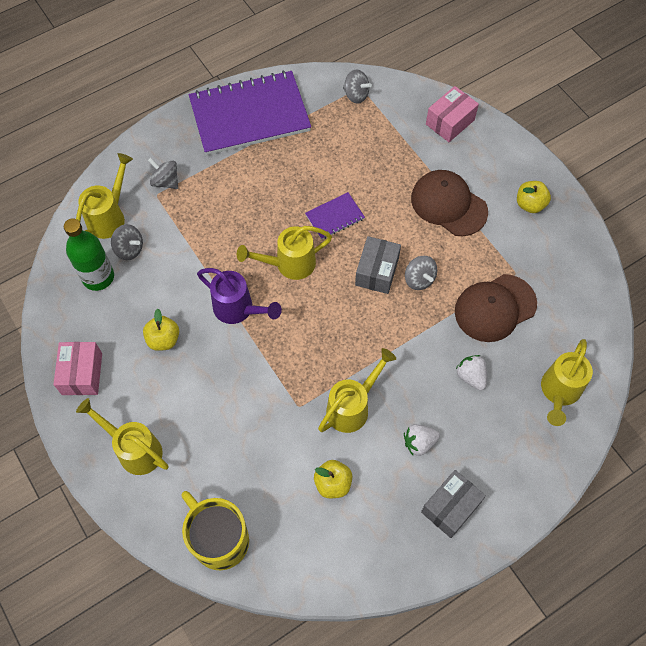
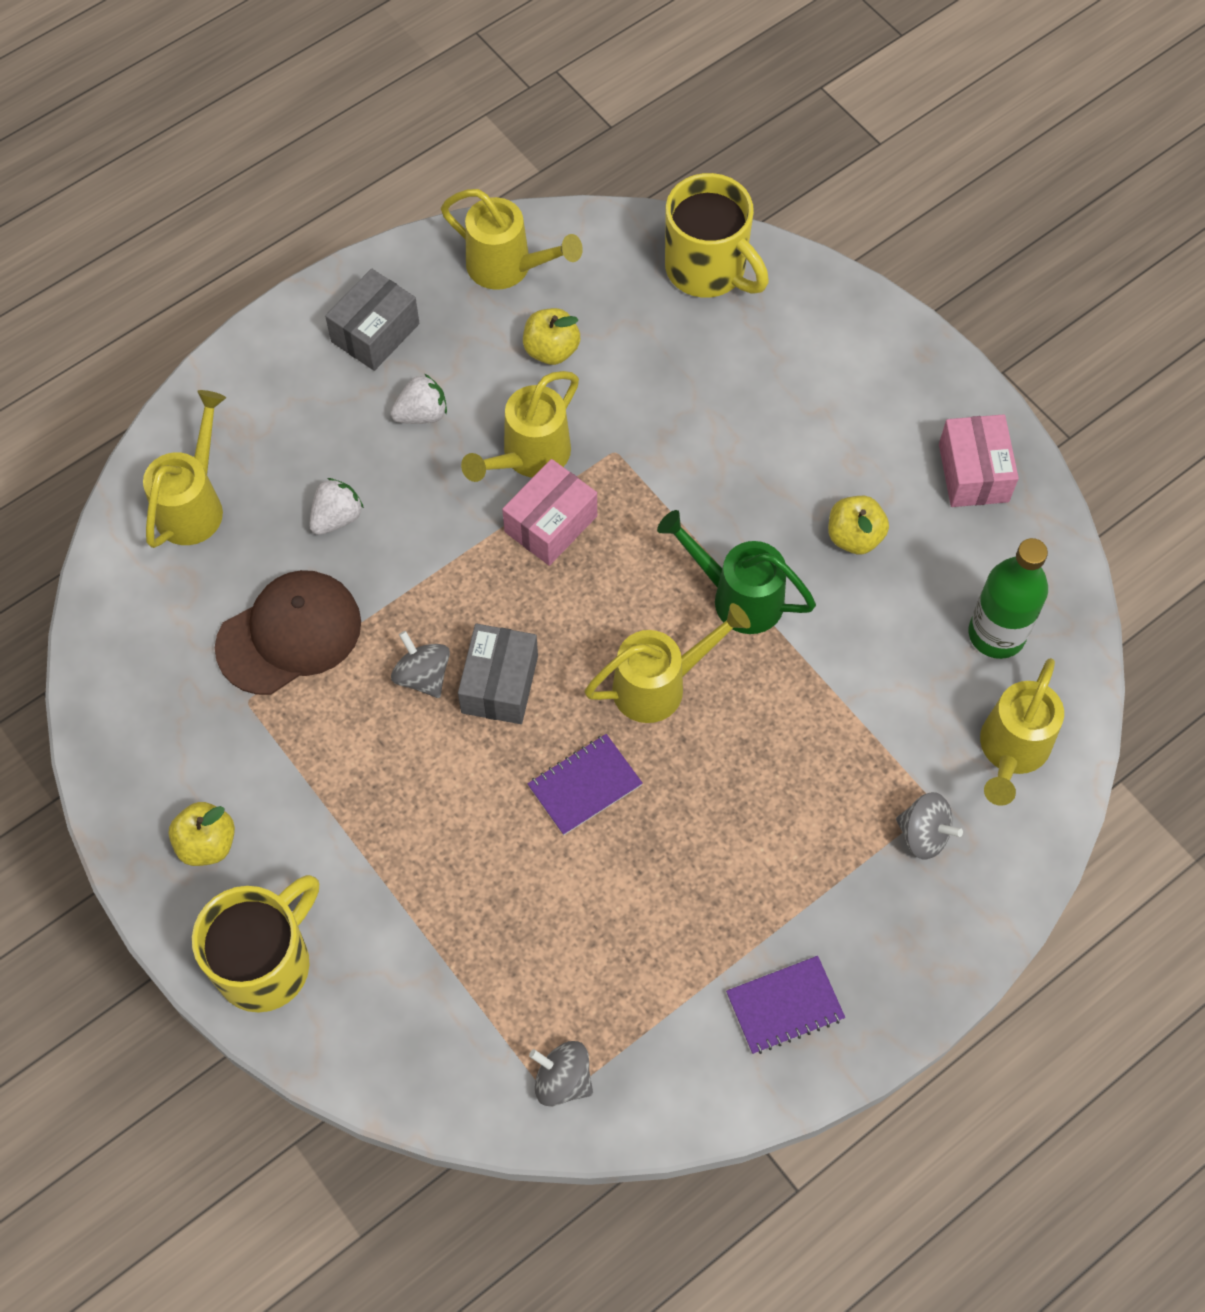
camera: 175 degrees right, 0 degrees up
yellow watering can [76,398,168,475] -> yellow watering can moved to [441,189,583,290]
grey spinning top [111,224,143,260] -> none
purple notebook [189,70,311,155] -> purple notebook [726,956,845,1054], size x0.44
purple watering can [197,268,282,324] -> green watering can [657,510,816,634]
brown cap [411,170,488,236] -> none
pink box [426,86,479,142] -> pink box moved to [502,459,597,566]
white strawberry [456,355,487,390] -> white strawberry turned 105 degrees counterclockwise [309,478,364,535]
none -> yellow mug [192,875,319,1012]

